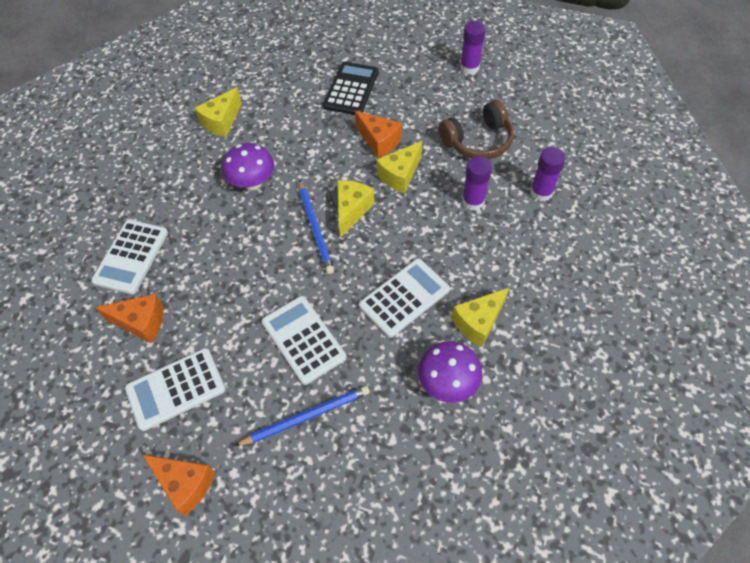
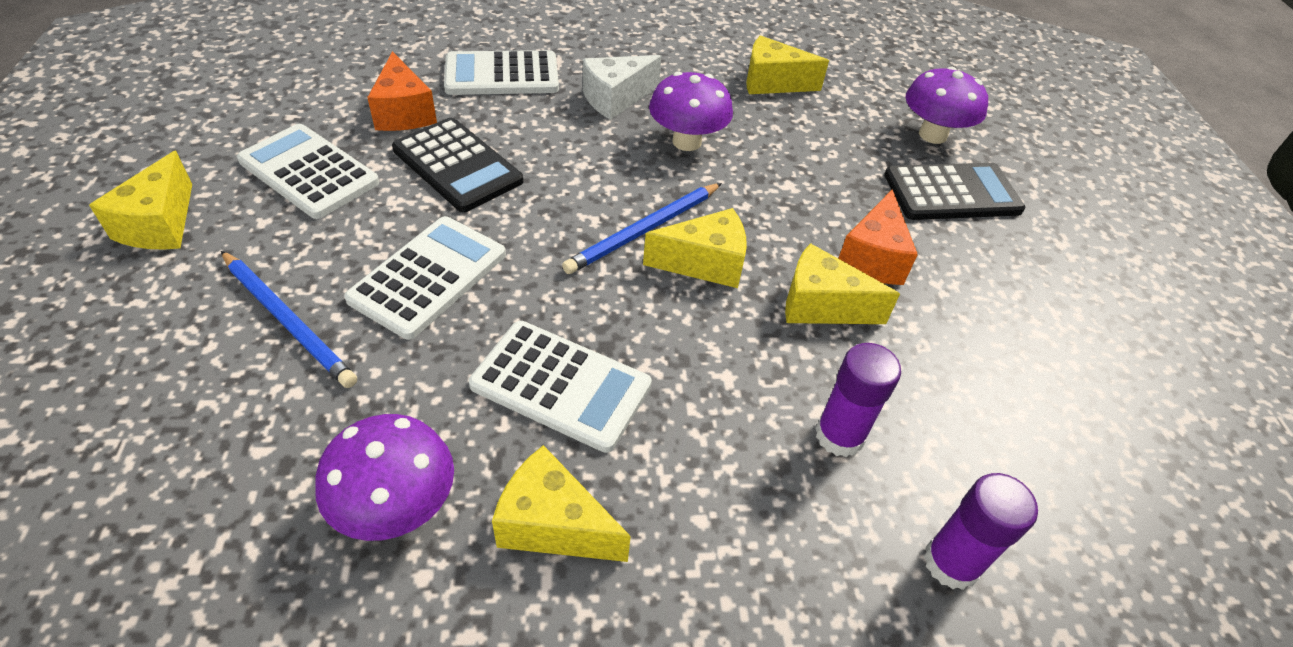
camera: 60 degrees right, 10 degrees down
orange cheese [143,455,215,516] -> yellow cheese [89,151,192,250]
brown headphones [439,100,514,159] -> none
purple glue stick [460,21,486,74] -> none
none -> black calculator [392,118,523,212]
none -> white cheese [583,55,661,120]
none -> purple mushroom [906,67,988,144]

